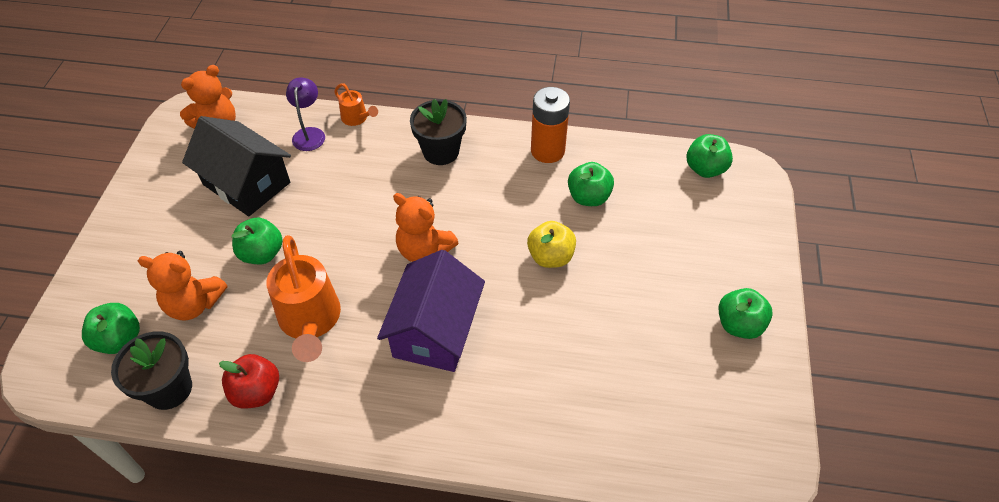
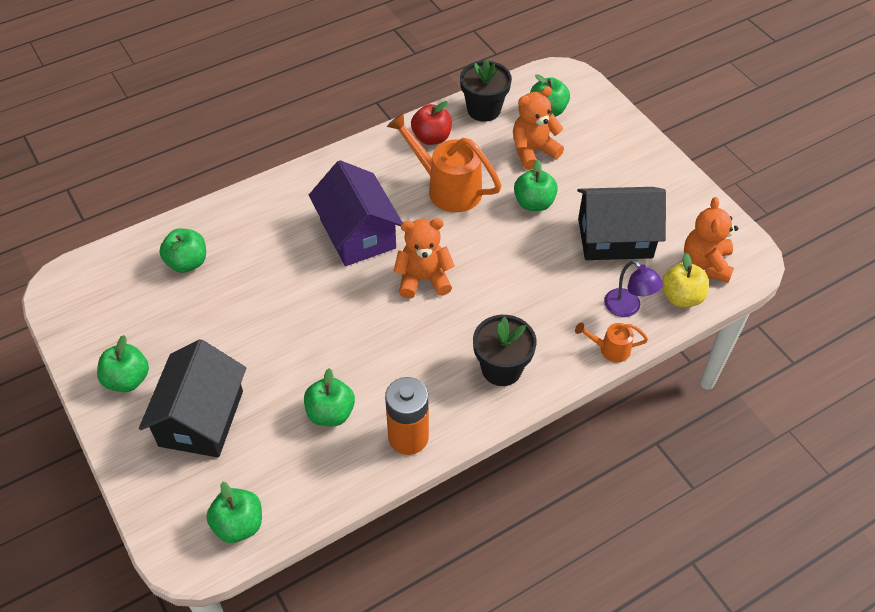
camera: 140 degrees right, 0 degrees up
yellow apple [527,221,576,268] -> yellow apple moved to [662,253,709,307]
none -> black house [139,339,246,457]
none -> green apple [159,229,206,273]

